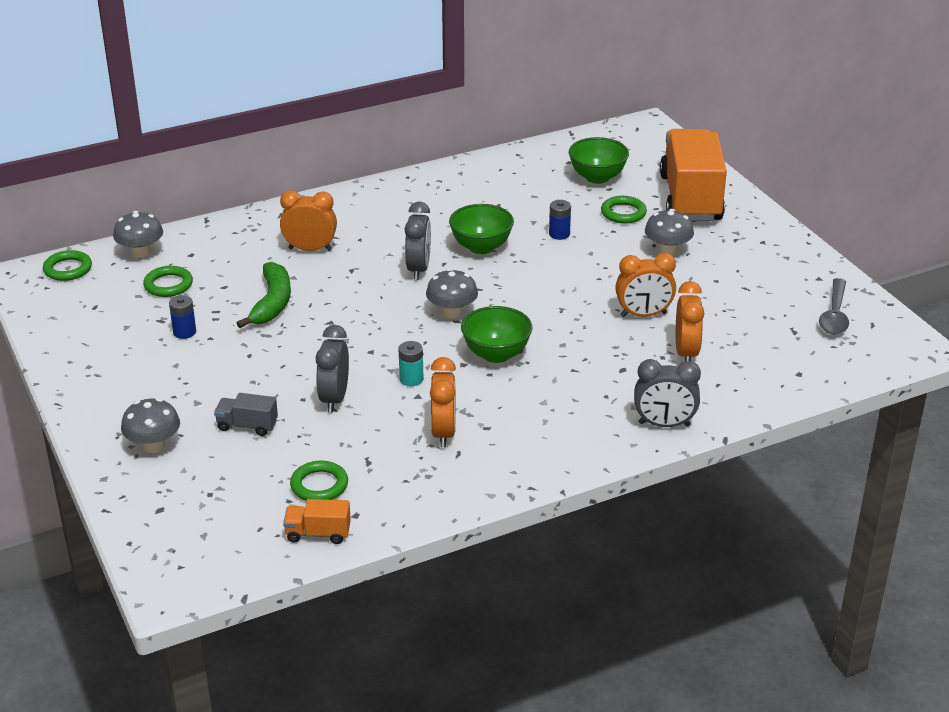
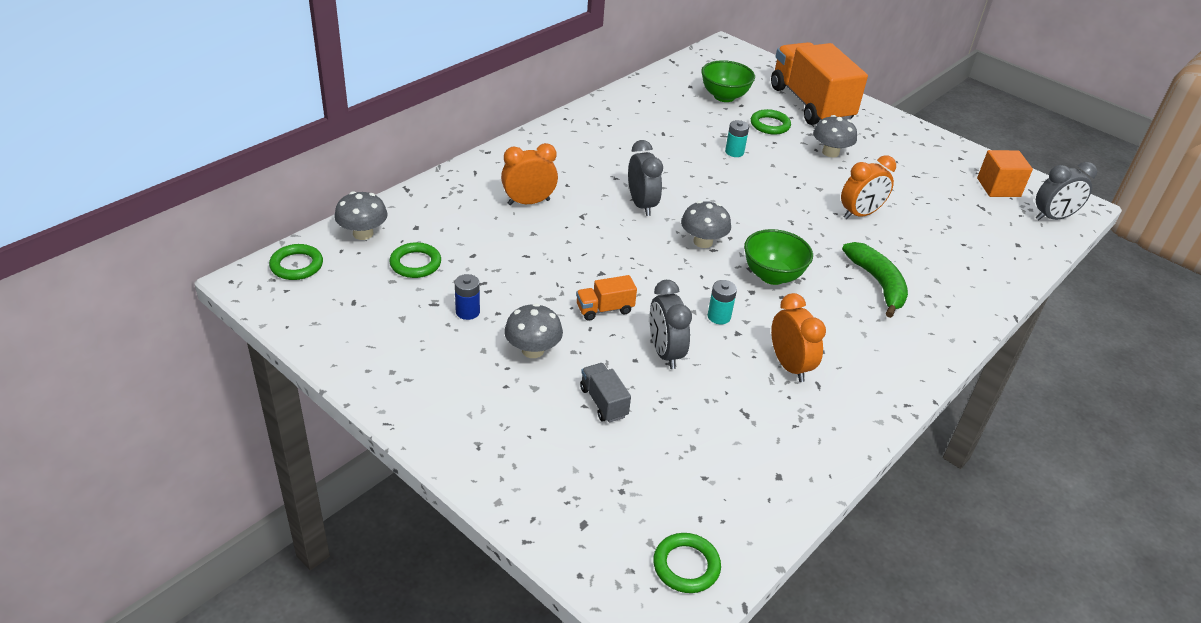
camera: 25 degrees left, 5 degrees up
grey mushroom [121,398,180,453] -> grey mushroom moved to [504,303,563,358]
grey truck [214,393,278,436] -> grey truck turned 75 degrees clockwise [580,363,631,423]
green banana [237,262,291,328] -> green banana moved to [842,242,908,318]
orange truck [283,499,351,544] -> orange truck moved to [576,275,637,321]
green ring [290,461,348,501] -> green ring moved to [653,533,721,593]
green bowl [449,204,514,254] -> none
blue battery [549,200,571,240] -> turquoise battery [725,120,749,157]
grey clock [634,359,701,427] -> grey clock moved to [1036,162,1097,220]
orange clock [676,281,705,361] -> none
grey spoon [819,278,849,335] -> orange cube [977,150,1033,197]

